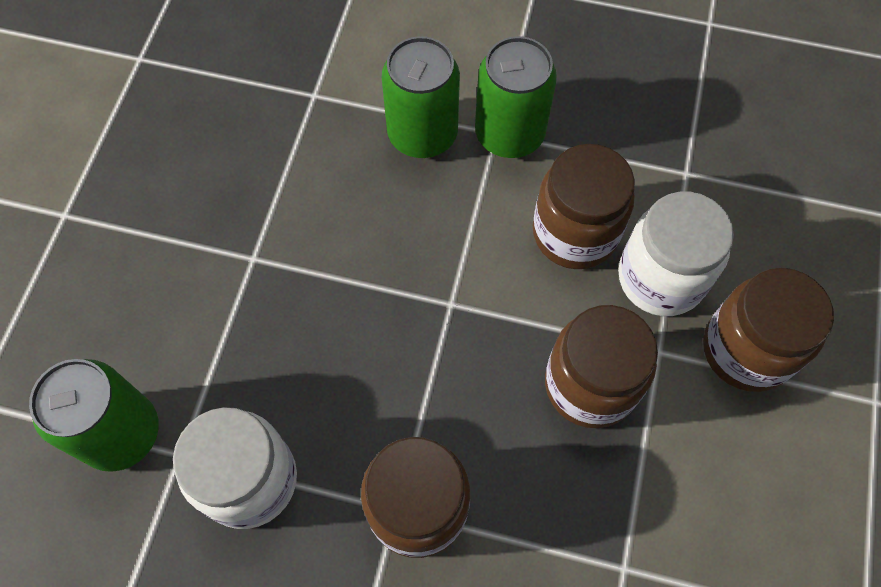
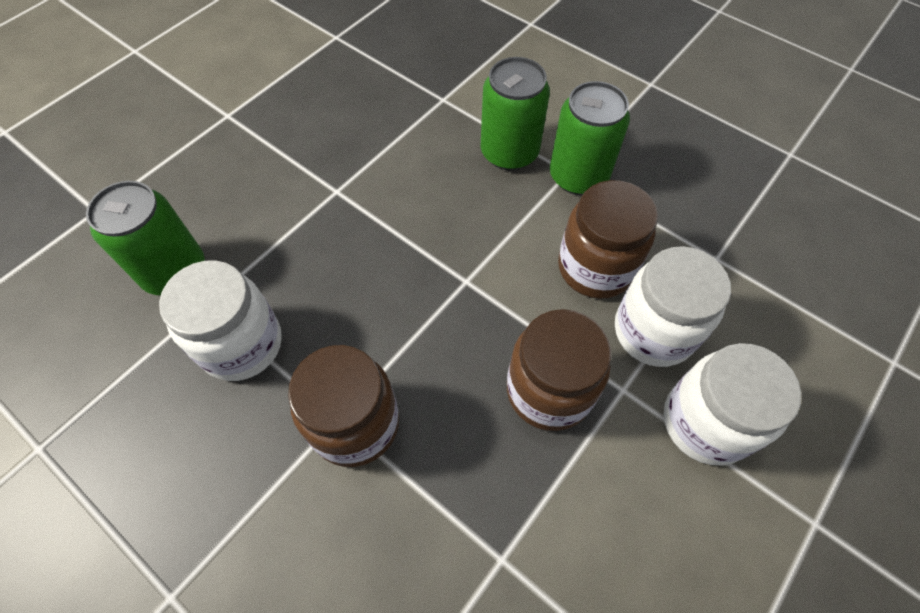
camera: 25 degrees right, 5 degrees down
brown jar [703,268,834,392] -> white jar [664,343,801,465]

